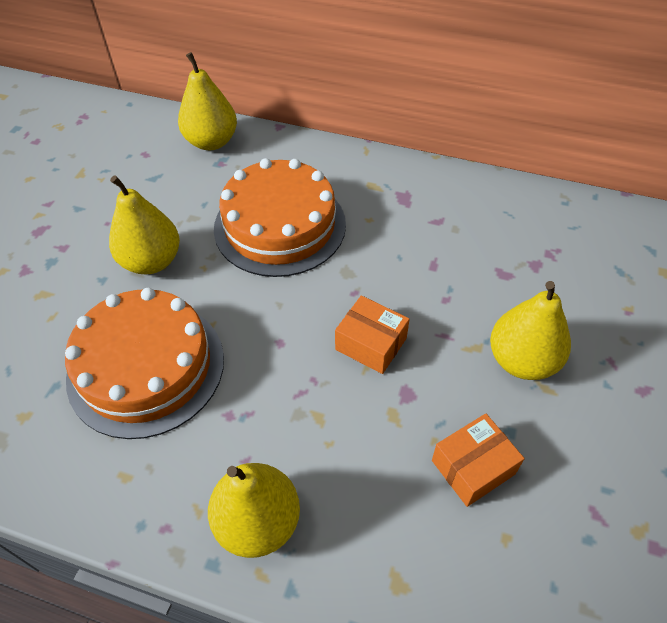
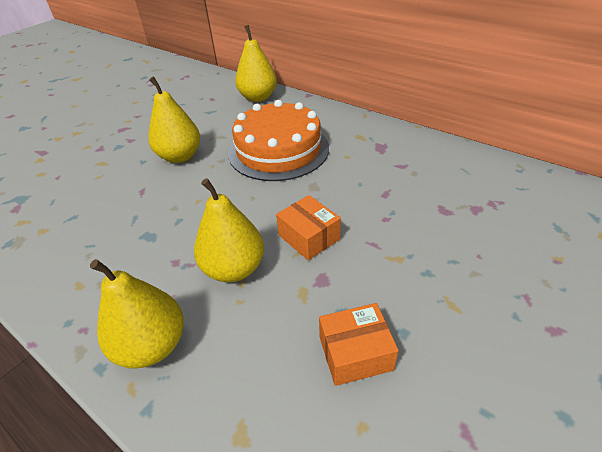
camera: 20 degrees right, 10 degrees down
orange cake [65,288,224,439] -> none
yellow pear [490,281,571,380] -> yellow pear moved to [194,178,264,282]

